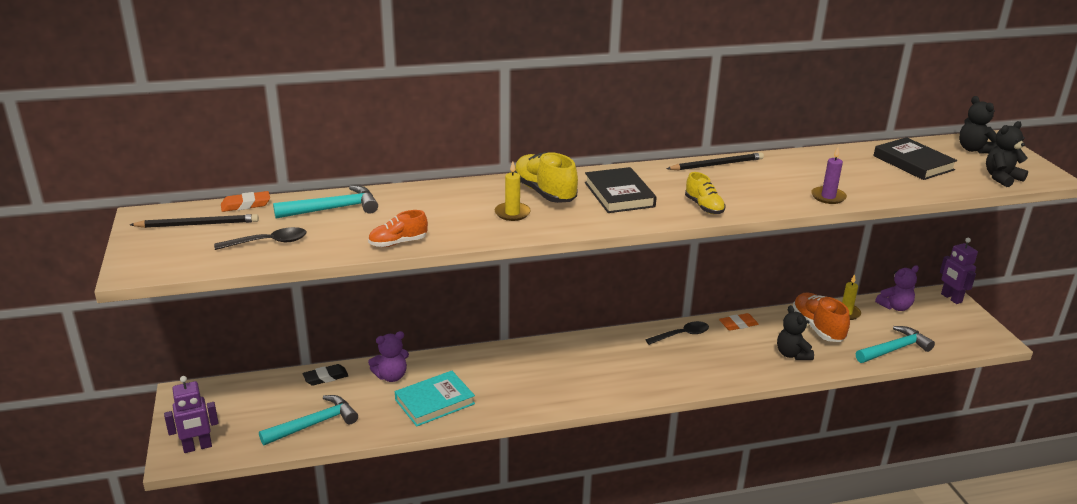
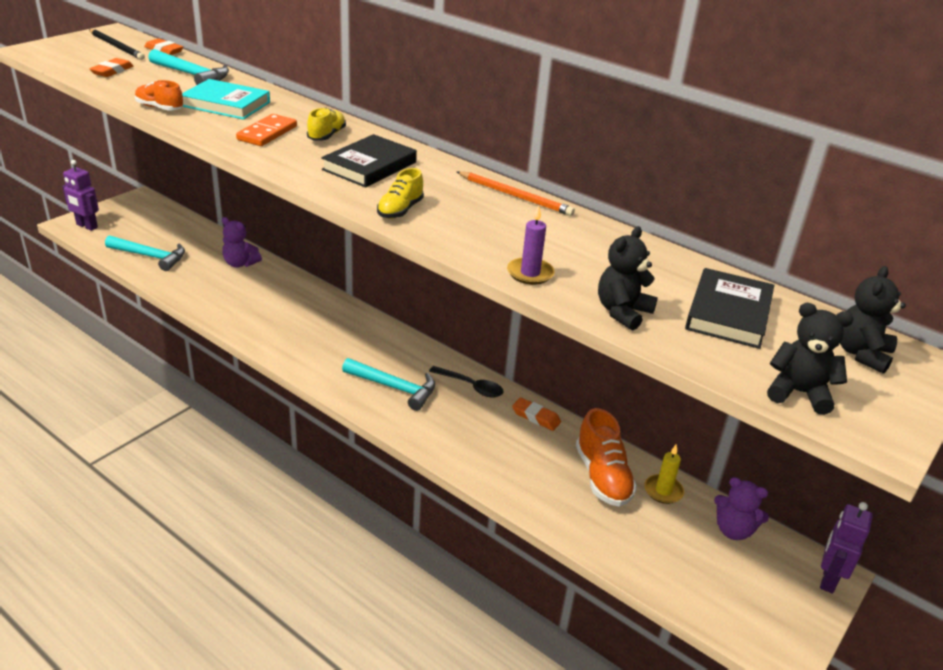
camera: 50 degrees right, 5 degrees up
black spoon [214,227,307,250] -> orange eraser [89,58,133,77]
black eraser [303,364,349,386] -> none
turquoise book [395,371,475,427] -> turquoise book moved to [182,79,270,120]
yellow candle [495,162,531,221] -> orange domino [236,114,297,146]
yellow shoe [514,152,578,203] -> yellow shoe [307,108,346,141], size x0.61
black pencil [666,153,764,170] -> orange pencil [457,171,575,216]
black teddy bear [777,305,814,360] -> black teddy bear moved to [598,226,658,330]
orange shoe [793,293,850,342] -> orange shoe turned 135 degrees clockwise [576,408,637,507]
turquoise hammer [856,326,935,363] -> turquoise hammer moved to [342,358,435,411]

